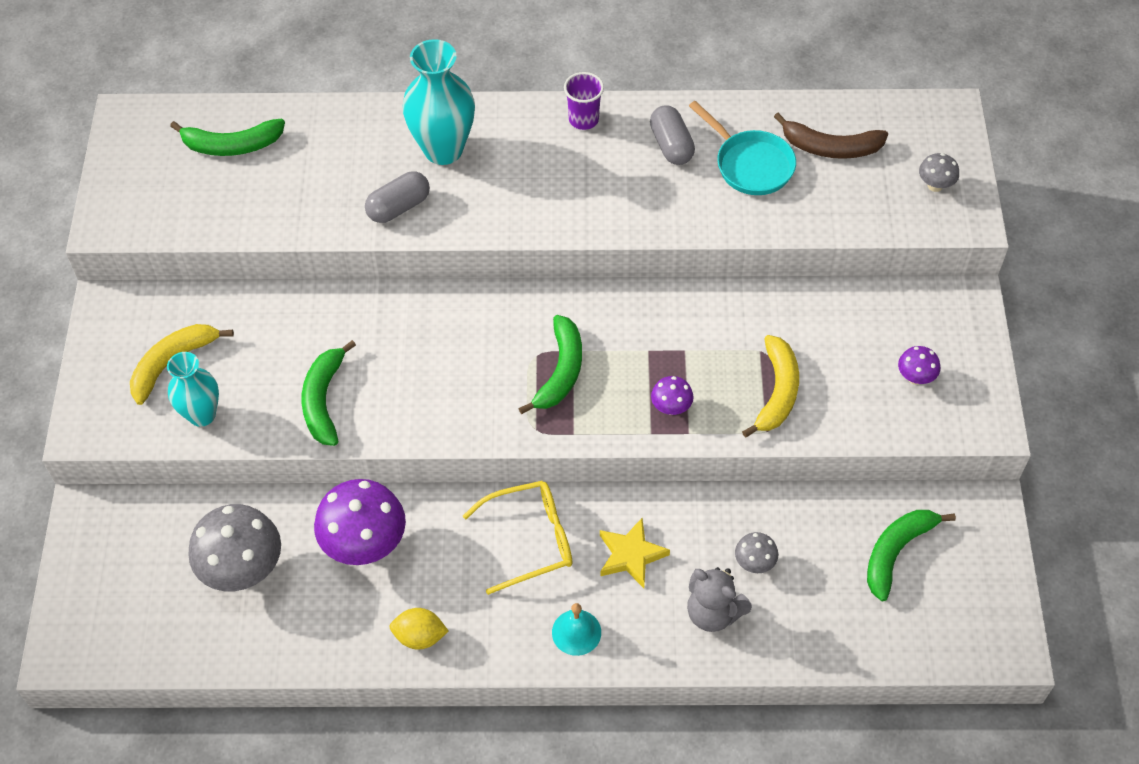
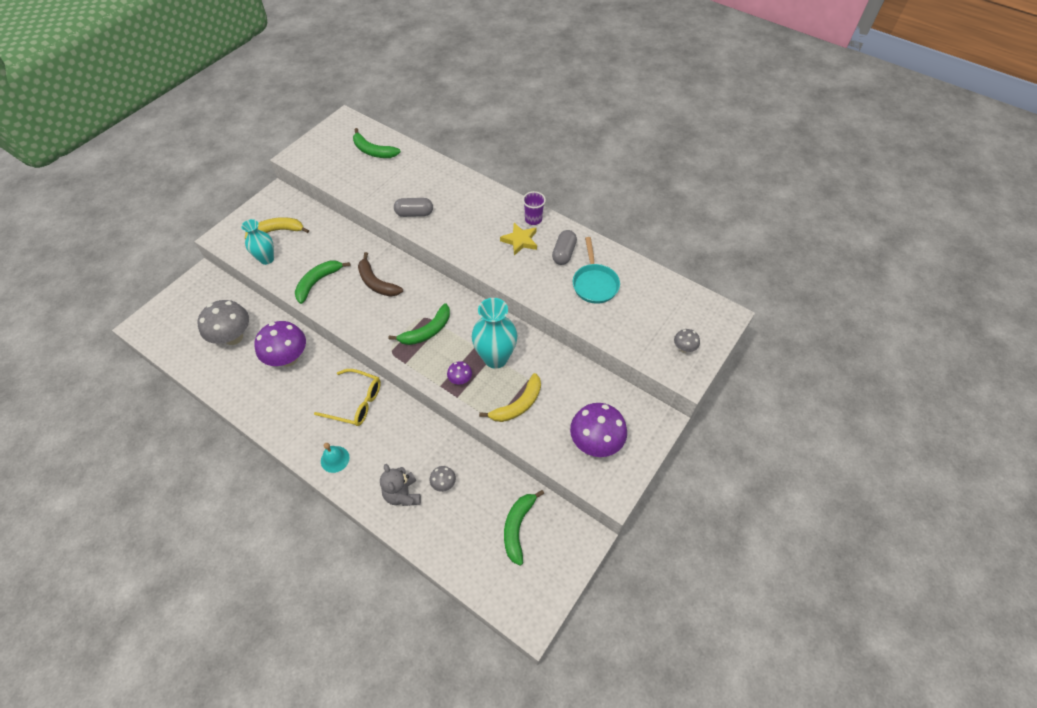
camera: 35 degrees right, 0 degrees up
yellow lemon [390,608,449,649] -> none
turquoise vase [402,39,475,165] -> turquoise vase moved to [472,298,517,369]
yellow star [600,518,670,588] -> yellow star moved to [500,223,537,256]
brown banana [774,113,888,159] -> brown banana moved to [358,252,403,297]
green banana [867,510,956,601] -> green banana turned 60 degrees counterclockwise [504,490,544,566]
purple mushroom [898,346,940,385] -> purple mushroom [570,403,627,457], size x2.09

